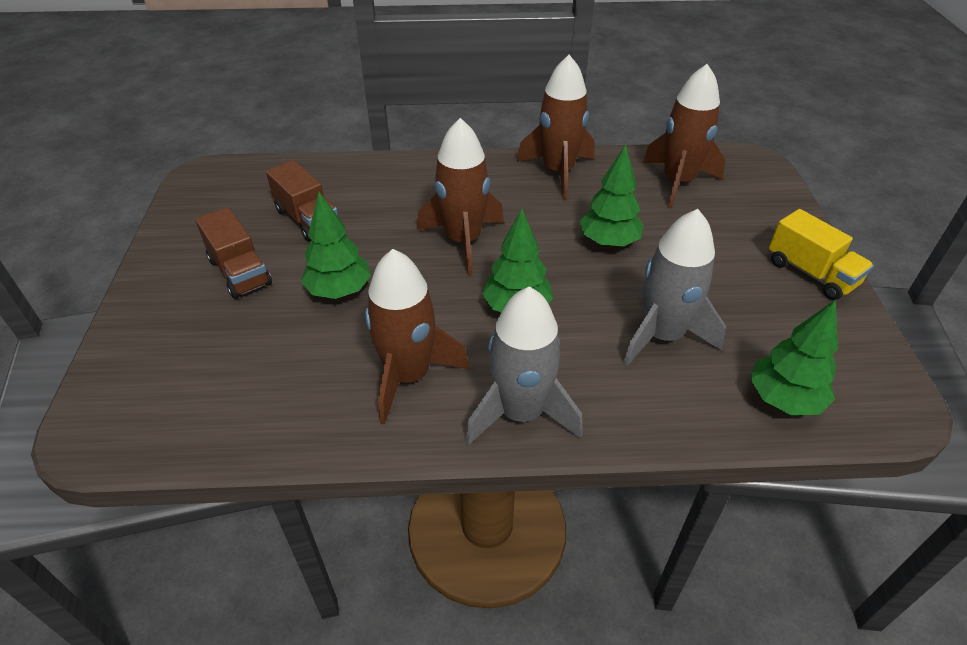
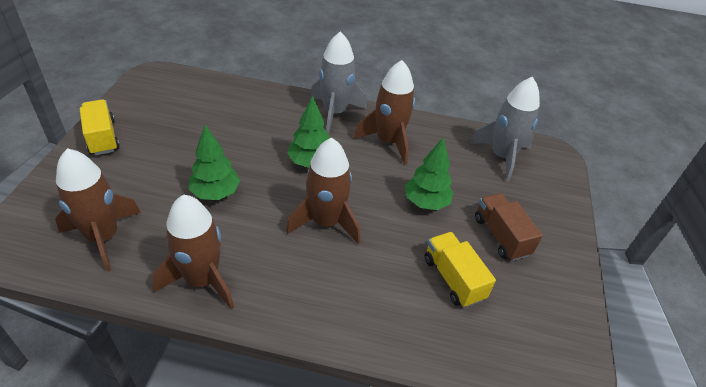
camera: 170 degrees left, 0 degrees up
brown truck [266,160,338,241] -> yellow truck [424,232,496,308]
grey rocket [623,209,726,367] -> grey rocket moved to [470,77,540,182]
green tree [750,300,838,415] -> none

